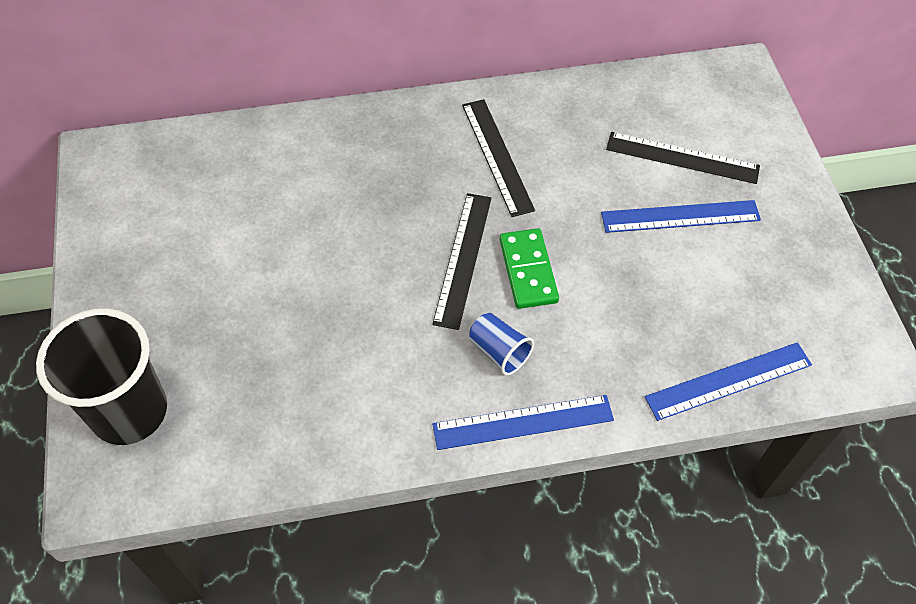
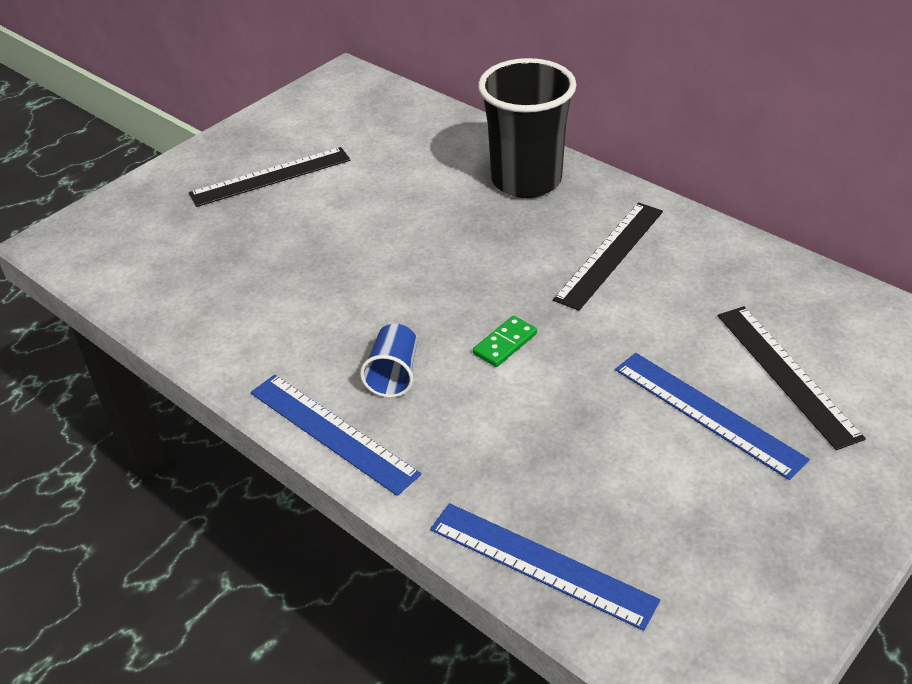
camera: 55 degrees right, 15 degrees down
black cup [36,308,167,445] -> black cup moved to [478,58,576,198]
black ruler [432,193,491,330] -> black ruler moved to [189,147,351,207]
green domino [500,228,559,309] -> green domino [473,316,537,367], size x0.62

